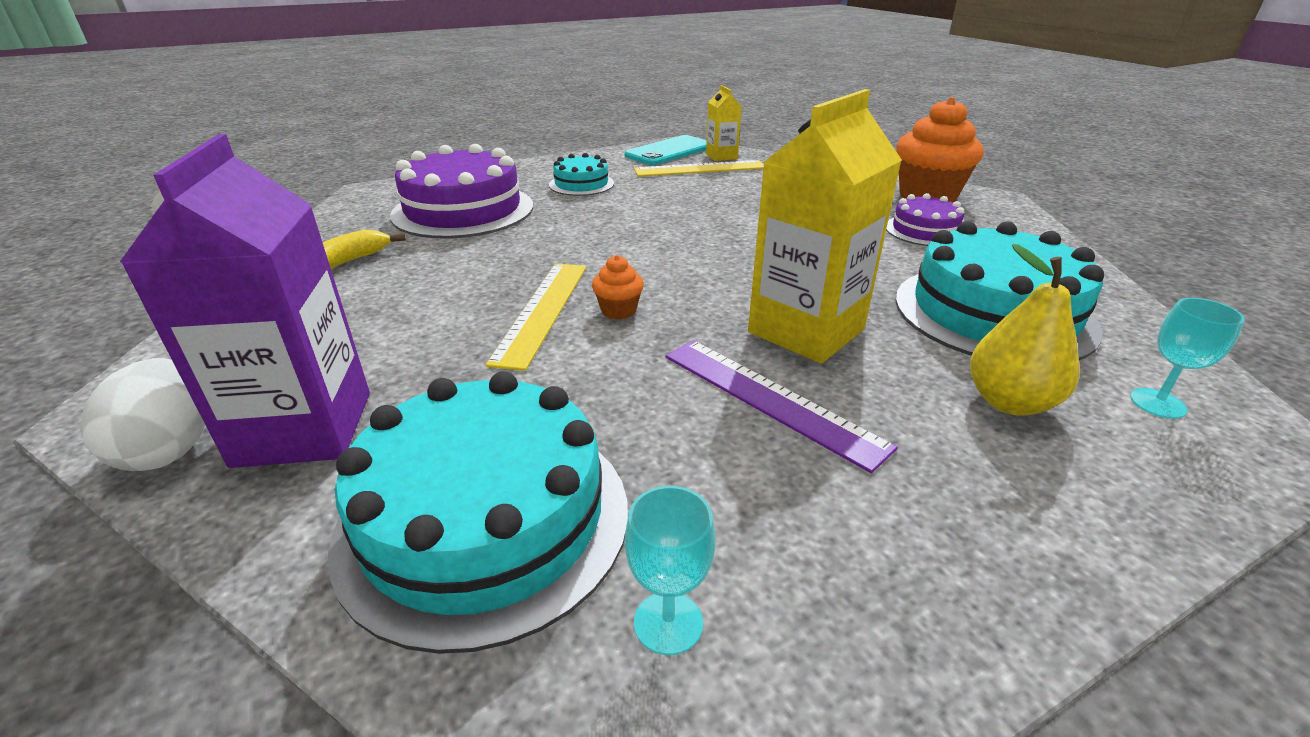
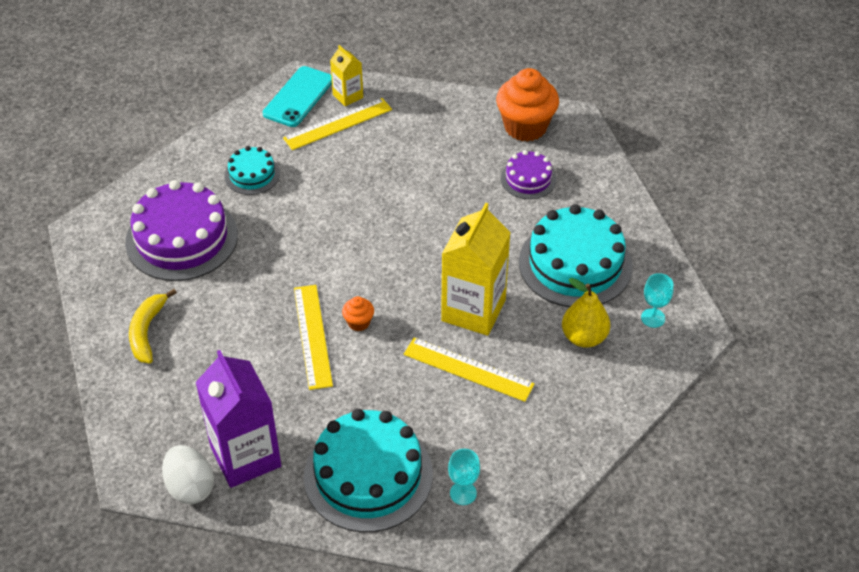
camera: 20 degrees left, 15 degrees up
purple ruler [665,340,898,473] -> yellow ruler [404,338,535,402]

